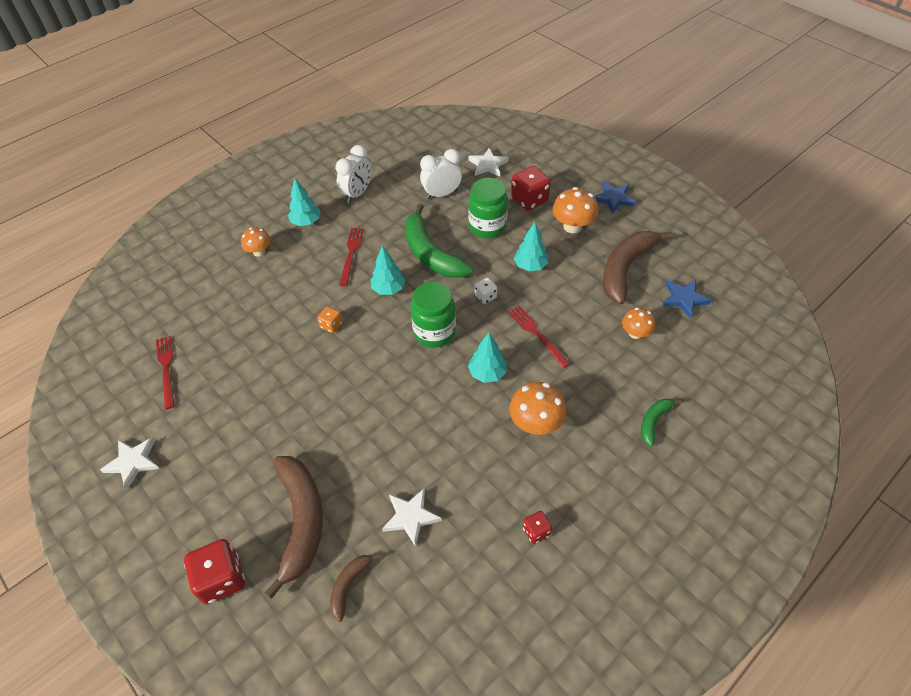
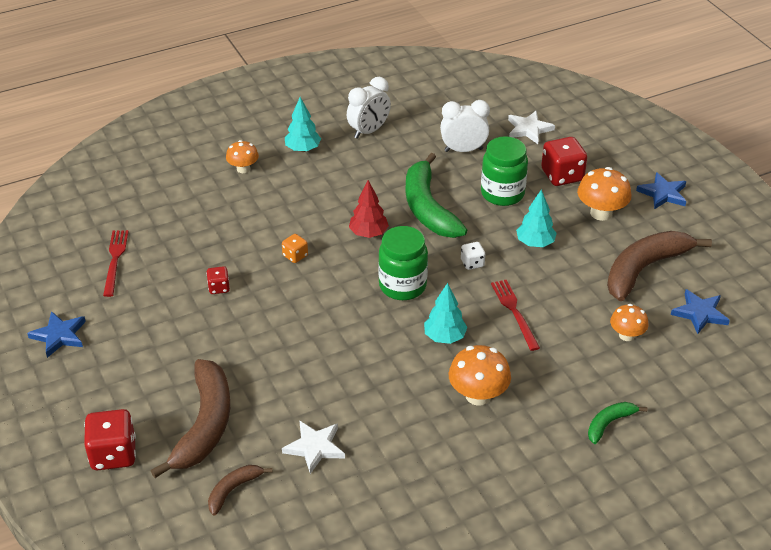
camera: 15 degrees right, 10 degrees down
white star [100,437,160,489] -> blue star [27,311,86,358]
red fork [339,228,364,286] -> none
turquoise tree [370,246,406,295] -> red tree [349,180,389,238]
red dice [523,511,552,544] -> red dice moved to [206,266,230,294]

